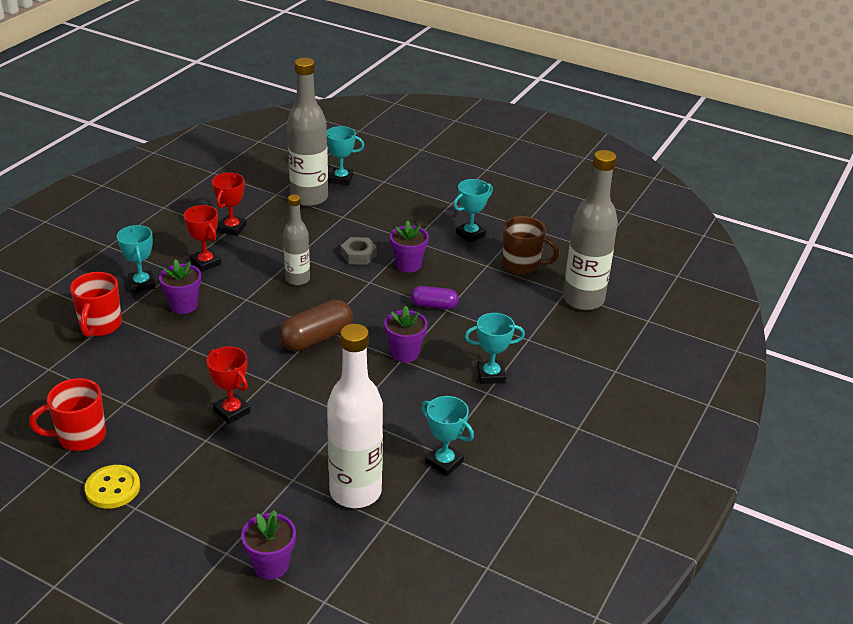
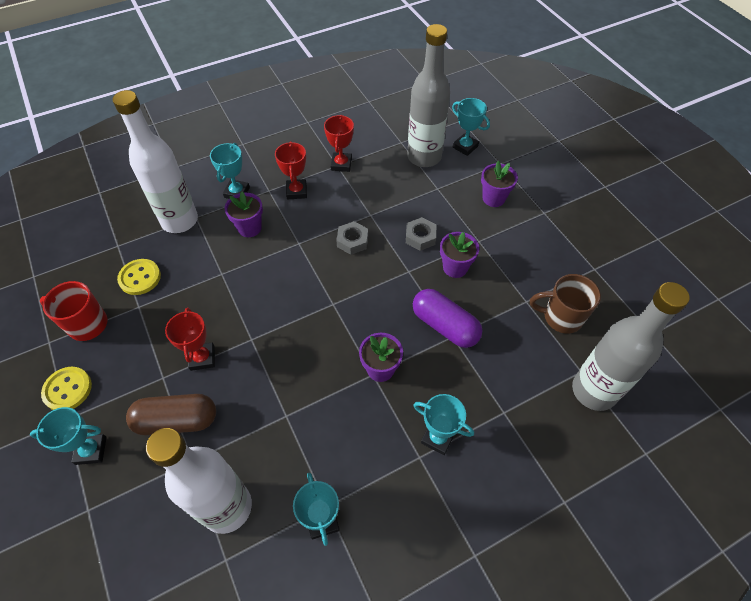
camera: 35 degrees right, 20 degrees up
red mug [70,272,122,337] -> white bottle [113,90,198,233]
red trophy [212,173,246,236] -> red trophy turned 45 degrees counterclockwise [324,115,354,172]
purple flower pot [241,510,296,580] -> purple flower pot moved to [481,161,518,207]
brown capsule [279,299,353,351] -> brown capsule moved to [126,394,216,435]
grey bottle [283,194,310,286] -> grey nut [336,221,368,255]
purple capsule [411,286,459,309] -> purple capsule [413,289,483,348], size x1.62
turquoise trophy [453,179,493,243] -> turquoise trophy moved to [30,407,107,465]
brown mug [502,216,560,275] -> brown mug turned 135 degrees clockwise [530,274,601,334]
none -> yellow button [117,259,161,295]

